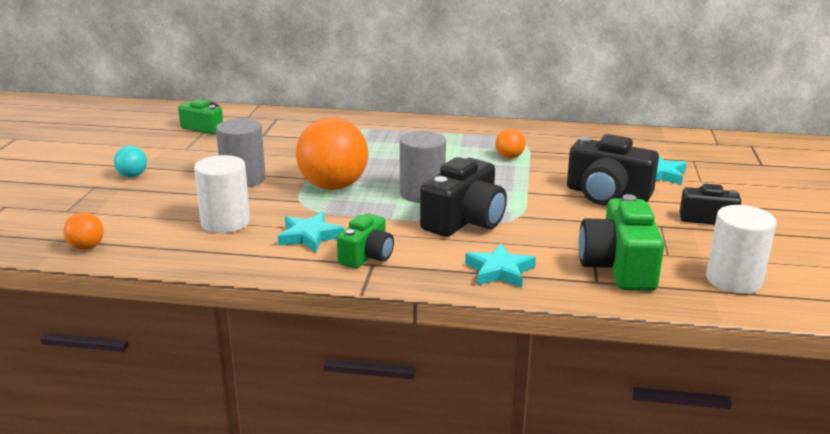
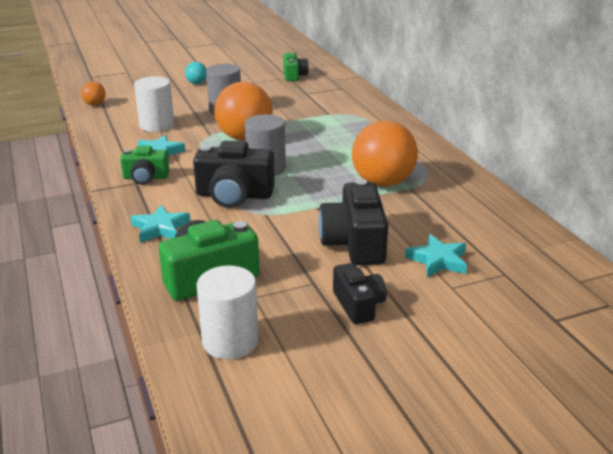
camera: 60 degrees right, 5 degrees up
orange ball [495,128,525,158] -> orange ball [352,121,418,187], size x2.20

